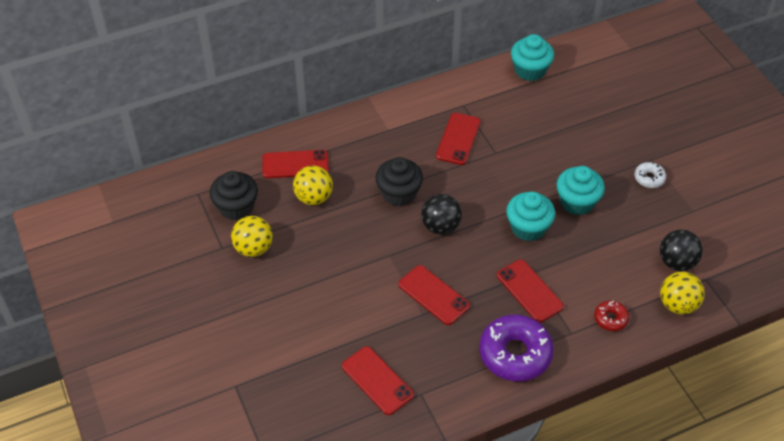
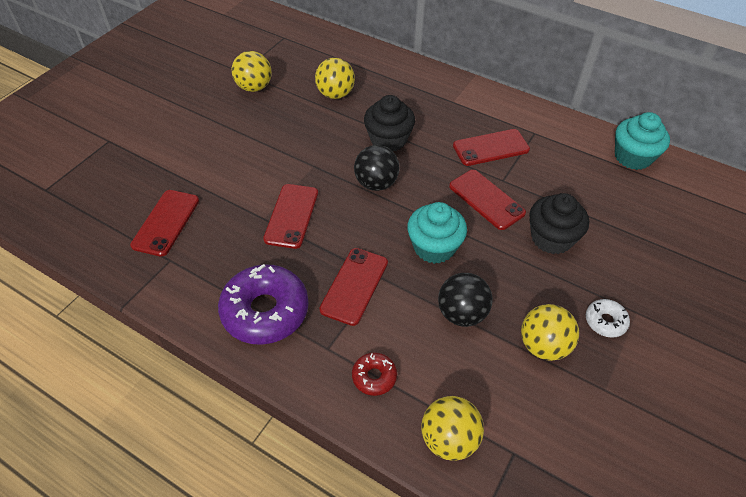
camera: 55 degrees right, 0 degrees up
black cupcake [210,171,258,221] -> black cupcake moved to [529,193,589,254]
red phone [262,150,329,178] -> red phone moved to [449,170,526,230]
turquoise cupcake [556,166,605,215] -> none
black ball [660,229,703,271] -> black ball moved to [438,273,493,327]
none -> yellow ball [521,304,579,361]

